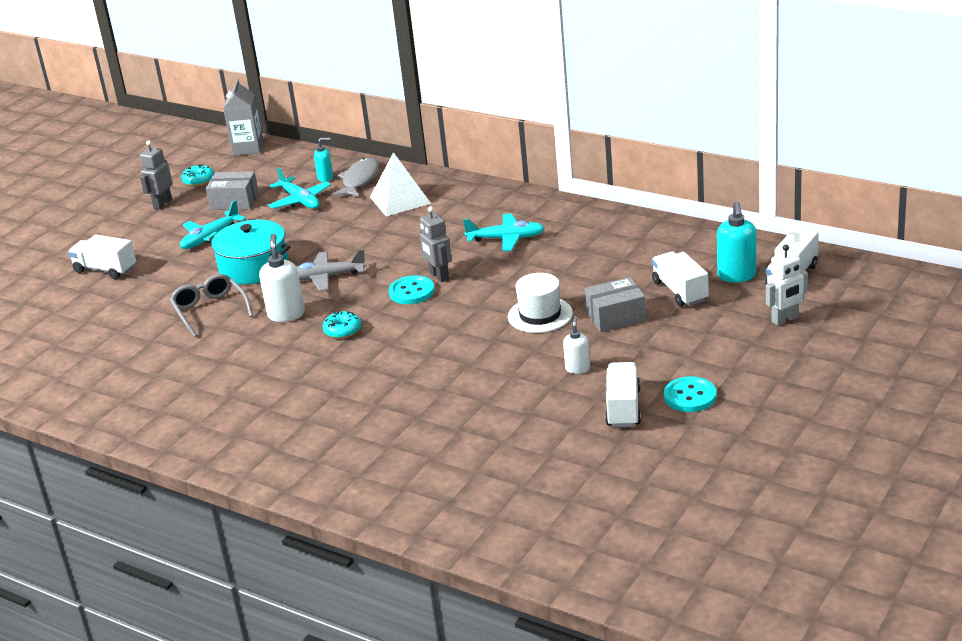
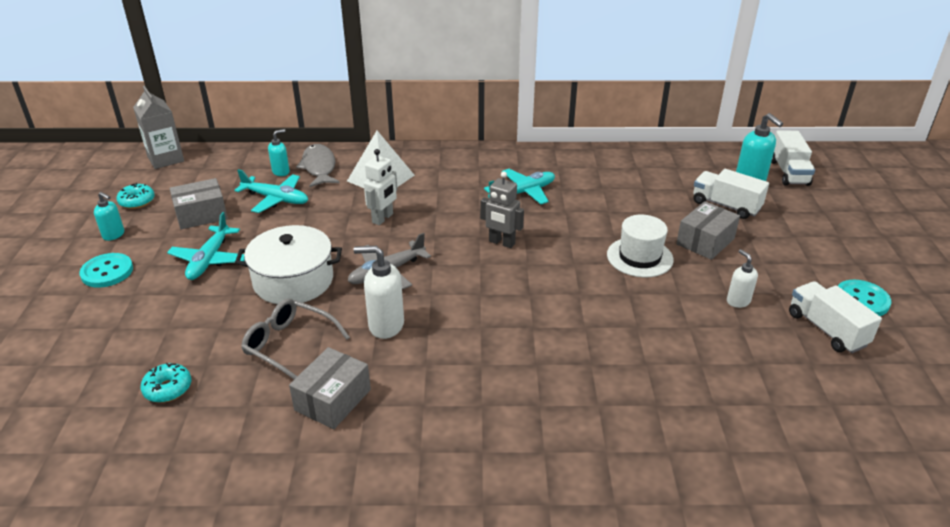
camera: 35 degrees left, 5 degrees up
white truck [68,234,136,279] -> none
grey robot [140,140,173,209] -> turquoise soap dispenser [94,192,124,241]
turquoise pot [209,220,290,284] -> white pot [235,225,342,304]
white soap dispenser [259,234,305,322] -> white soap dispenser turned 45 degrees counterclockwise [354,246,404,339]
turquoise donut [322,311,361,339] -> turquoise donut moved to [140,363,191,403]
turquoise button [389,275,435,304] -> turquoise button moved to [79,253,133,288]
white robot [766,245,808,326] -> white robot moved to [364,149,397,225]
none -> grey box [289,347,371,429]

